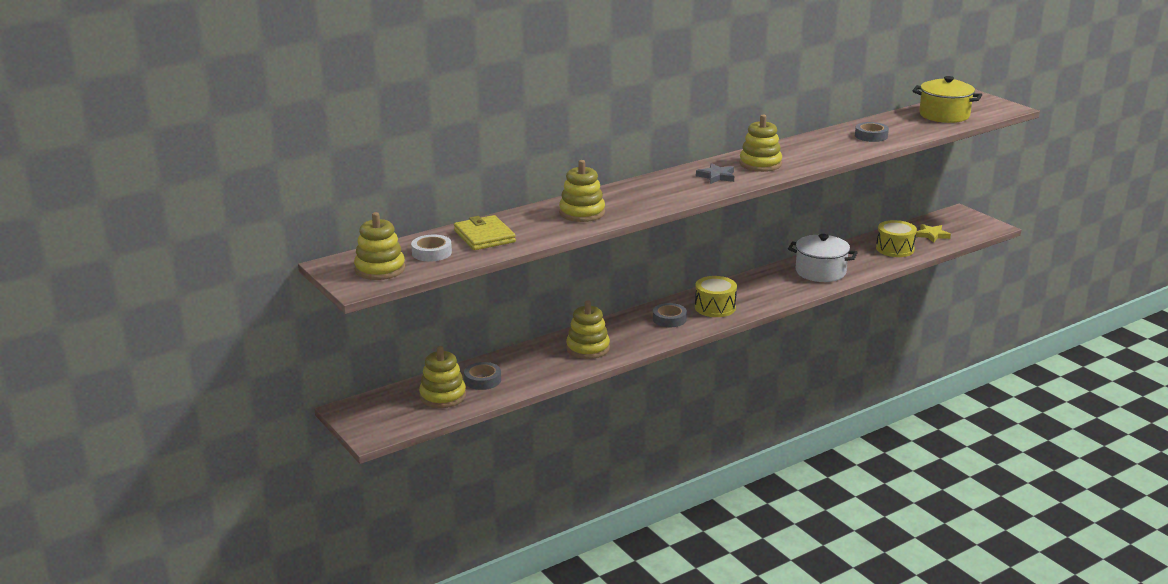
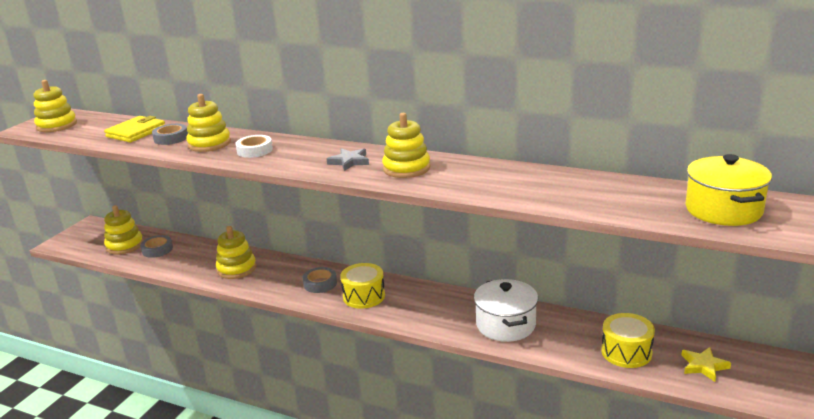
camera: 60 degrees right, 0 degrees up
white tape [411,235,452,262] -> white tape moved to [235,135,273,158]
grey tape [855,122,889,142] -> grey tape moved to [152,124,188,145]

